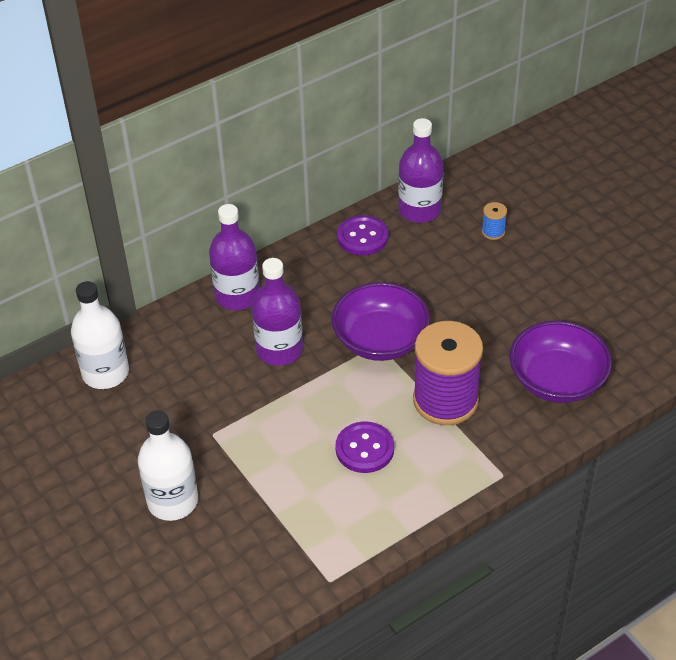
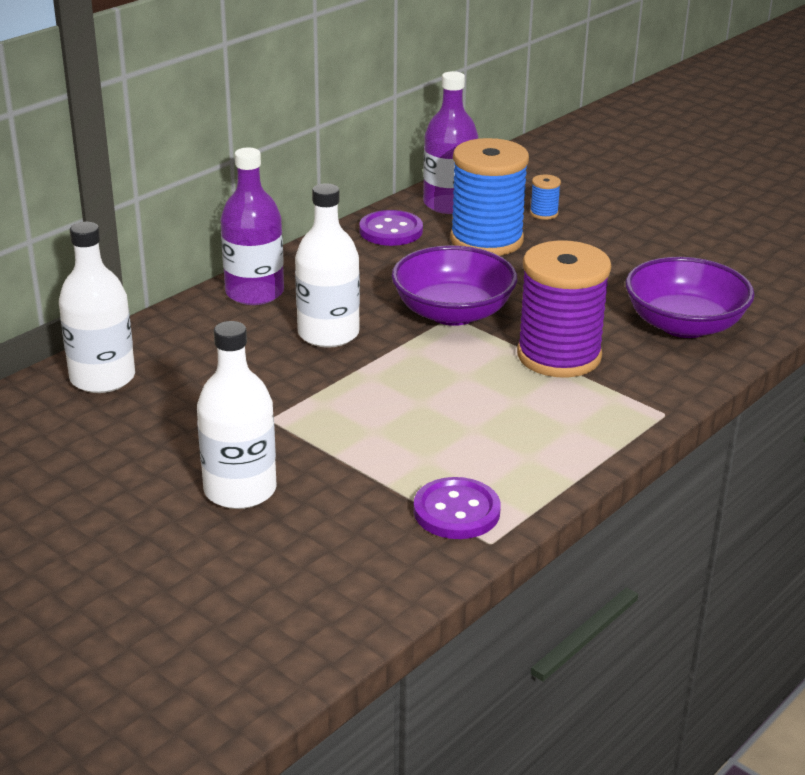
camera: 15 degrees left, 15 degrees down
purple bottle [252,258,303,366] -> white bottle [295,183,360,348]
purple button [335,421,394,473] -> purple button moved to [414,477,501,539]
none -> blue spool [450,138,529,256]

